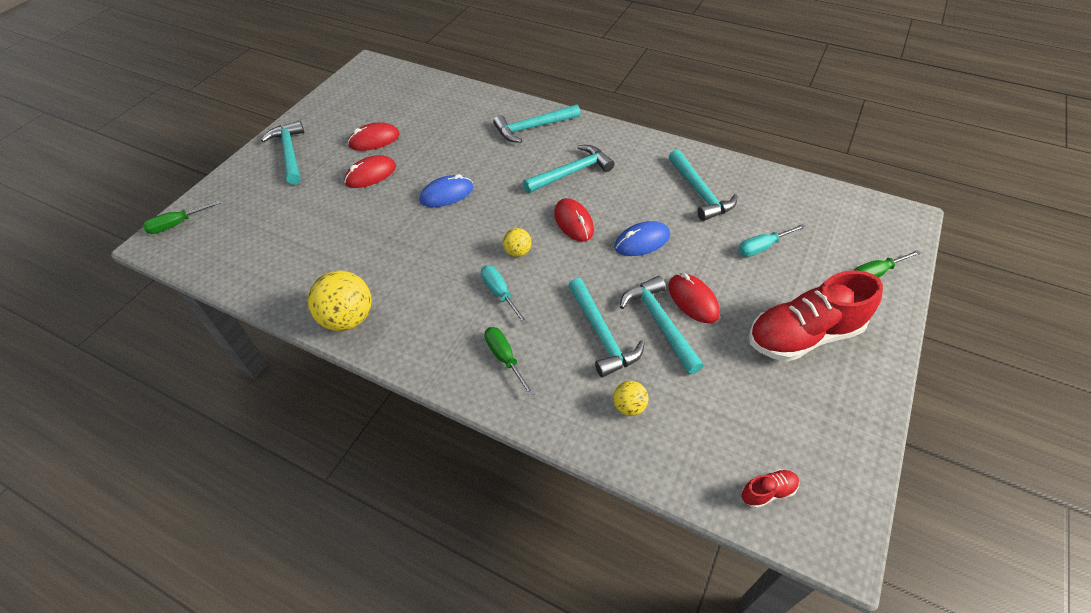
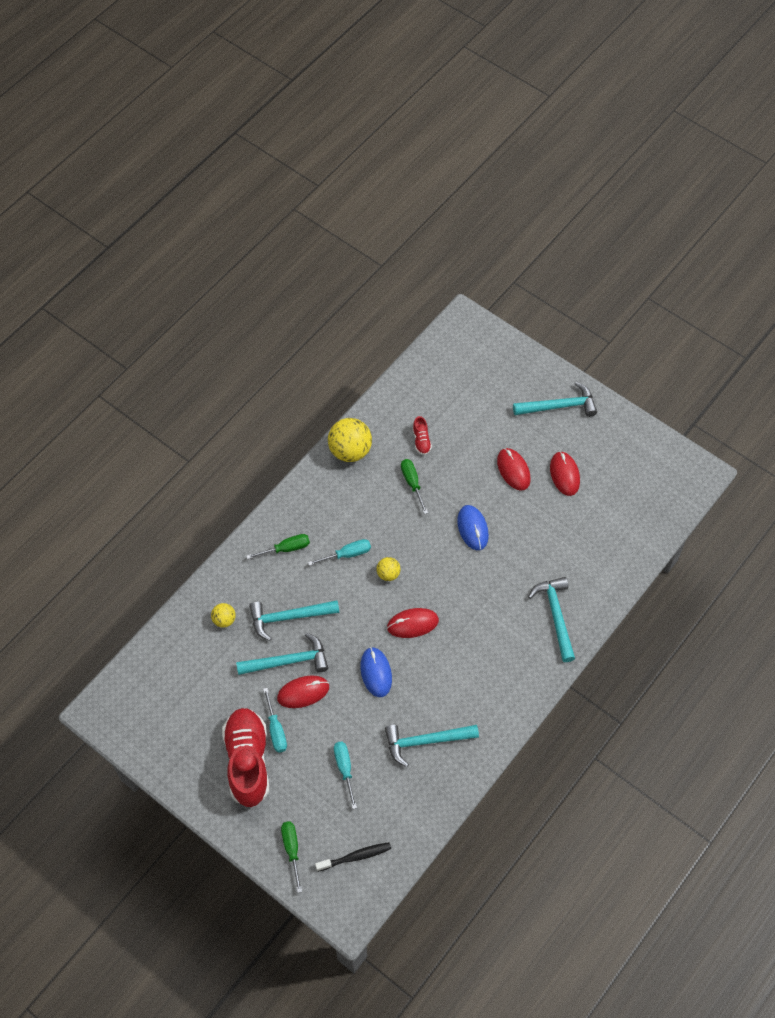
camera: 100 degrees right, 10 degrees up
green screwdriver [143,200,221,234] -> green screwdriver moved to [401,459,428,514]
turquoise hammer [523,145,614,193] -> none
red shoe [741,469,799,509] -> red shoe moved to [413,416,432,455]
none -> turquoise screwdriver [263,688,287,753]
none -> black toothbrush [315,842,391,872]

